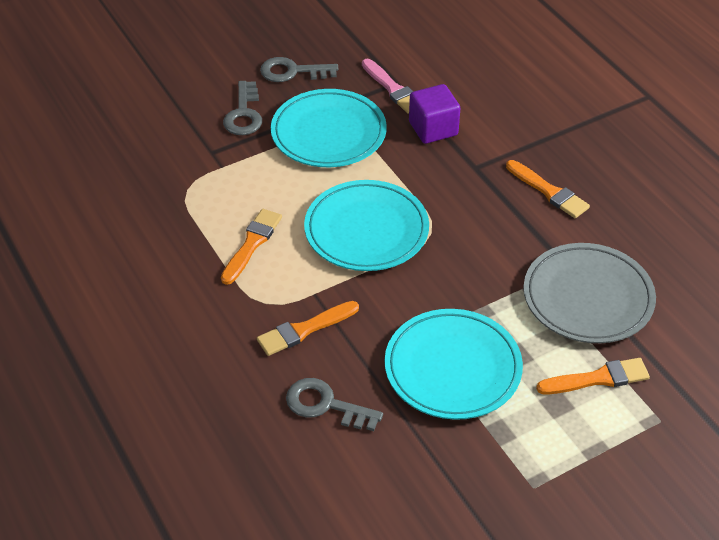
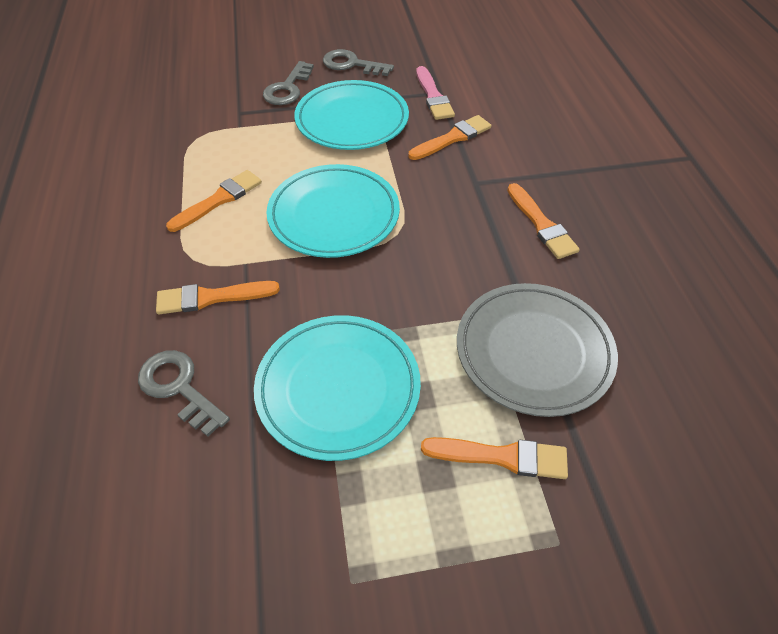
camera: 20 degrees right, 5 degrees up
purple cube [409,84,460,144] -> orange brush [408,115,491,160]

